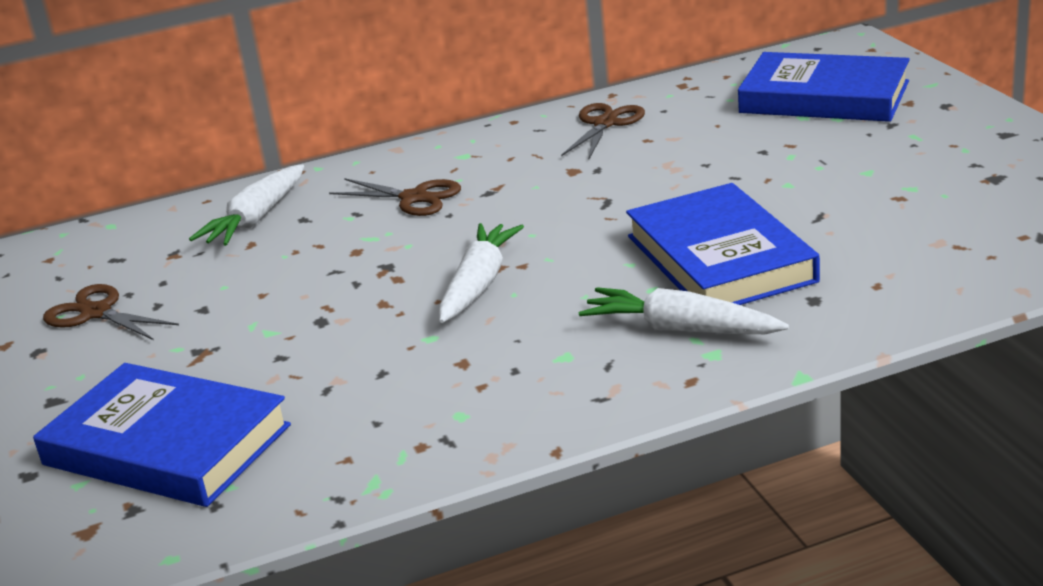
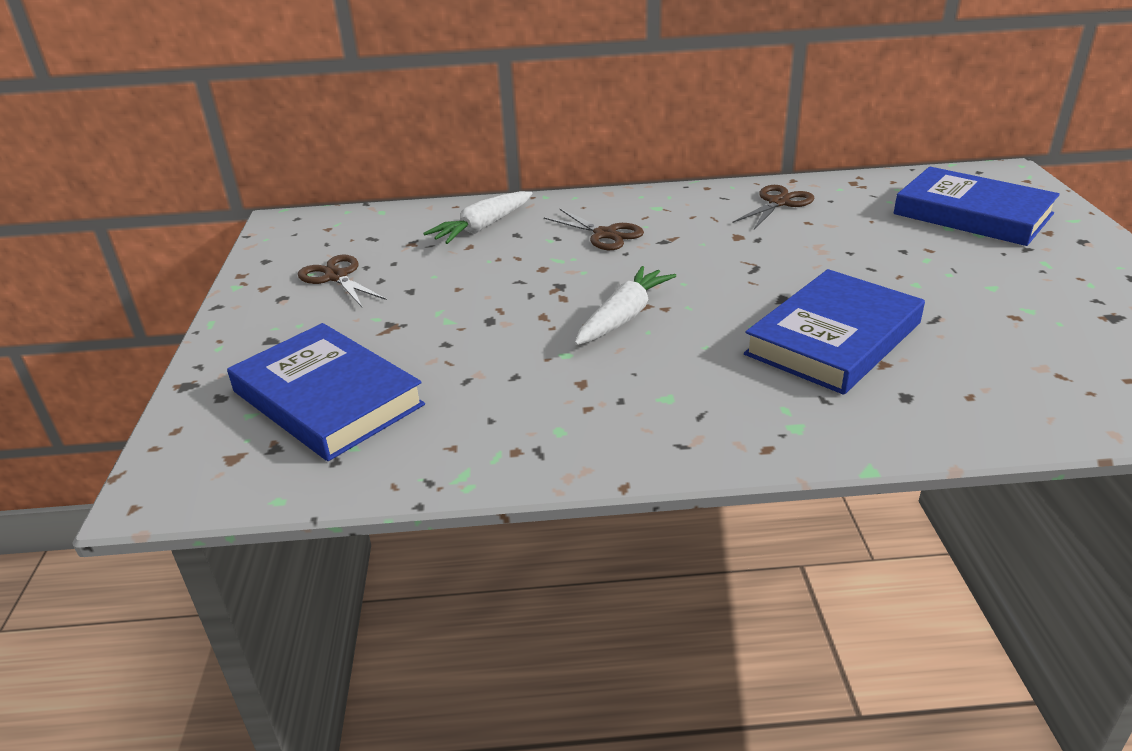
camera: 15 degrees right, 5 degrees up
white carrot [579,287,789,334] -> none
blue book [626,183,820,305] -> blue book turned 45 degrees clockwise [744,269,925,395]

